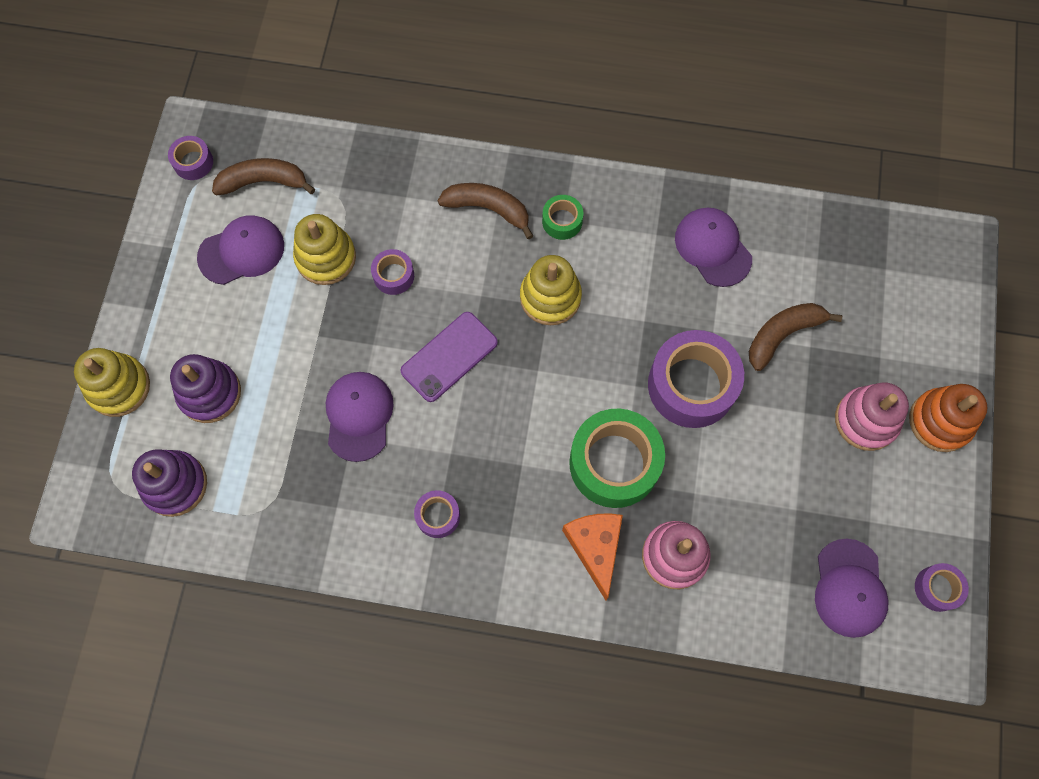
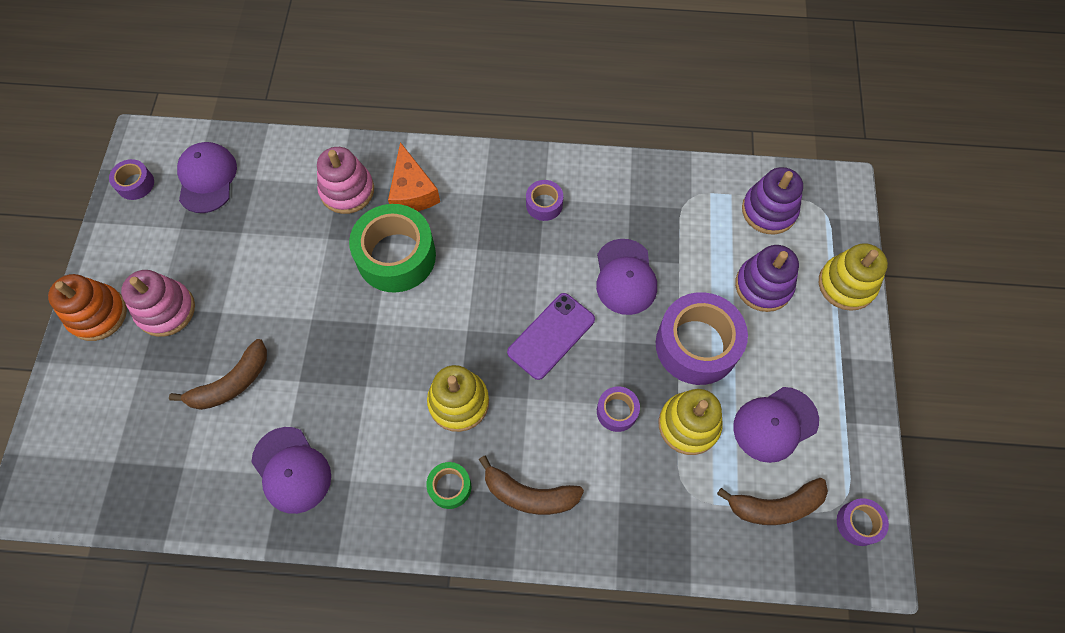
camera: 175 degrees right, 5 degrees down
purple tape [648,330,744,428] -> purple tape moved to [656,292,748,385]

